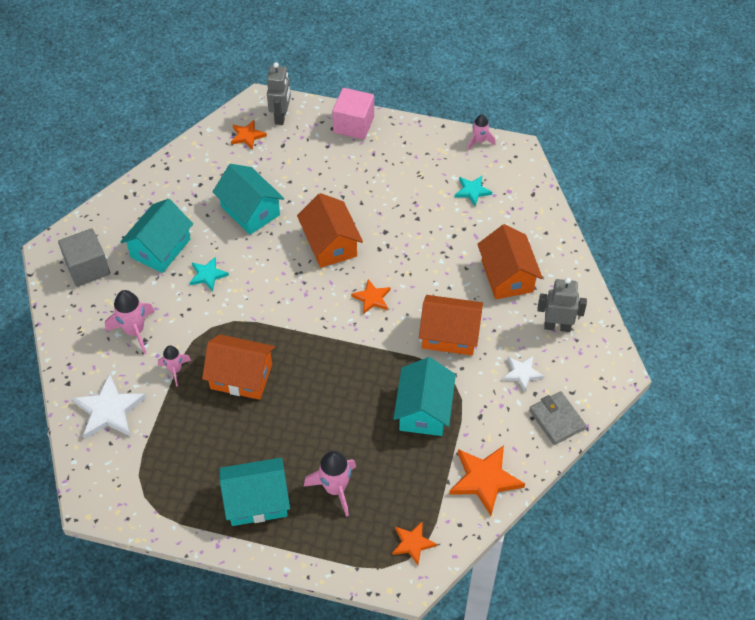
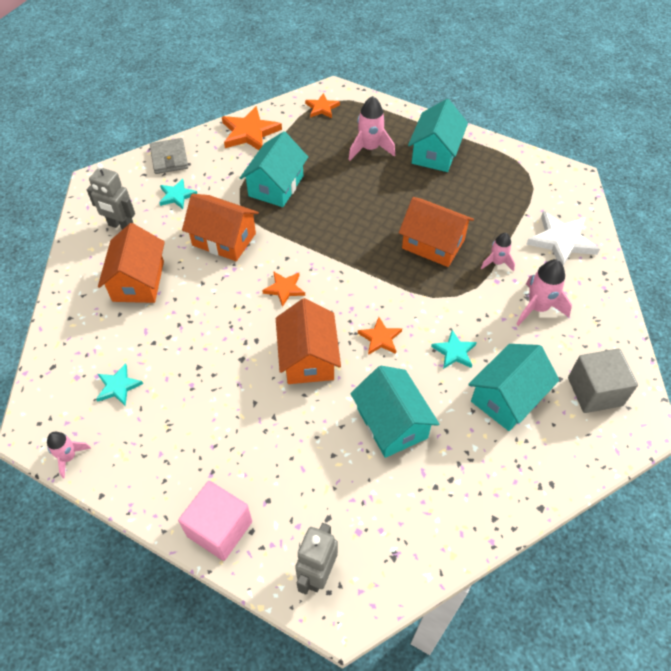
camera: 165 degrees left, 0 degrees up
turquoise house [219,458,290,526] -> turquoise house turned 75 degrees counterclockwise [408,99,468,172]
orange star [231,120,267,150] -> orange star moved to [358,317,402,355]
white star [502,356,544,392] -> turquoise star [159,179,197,209]

